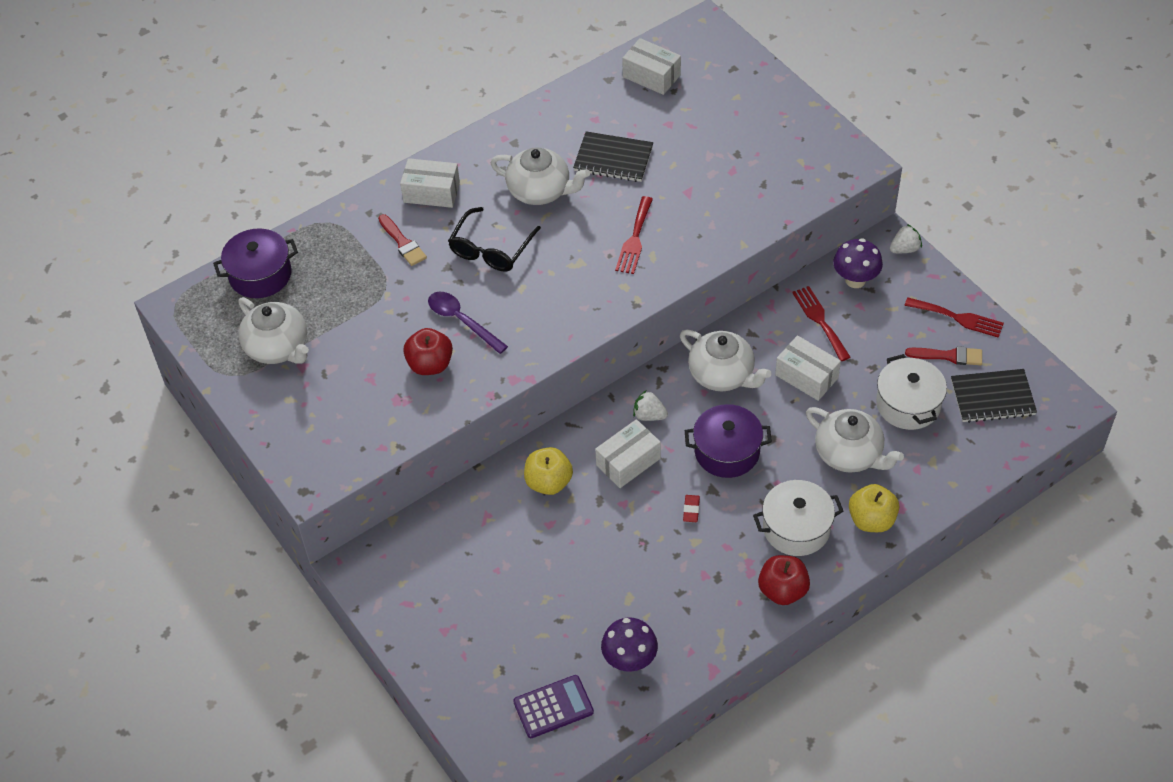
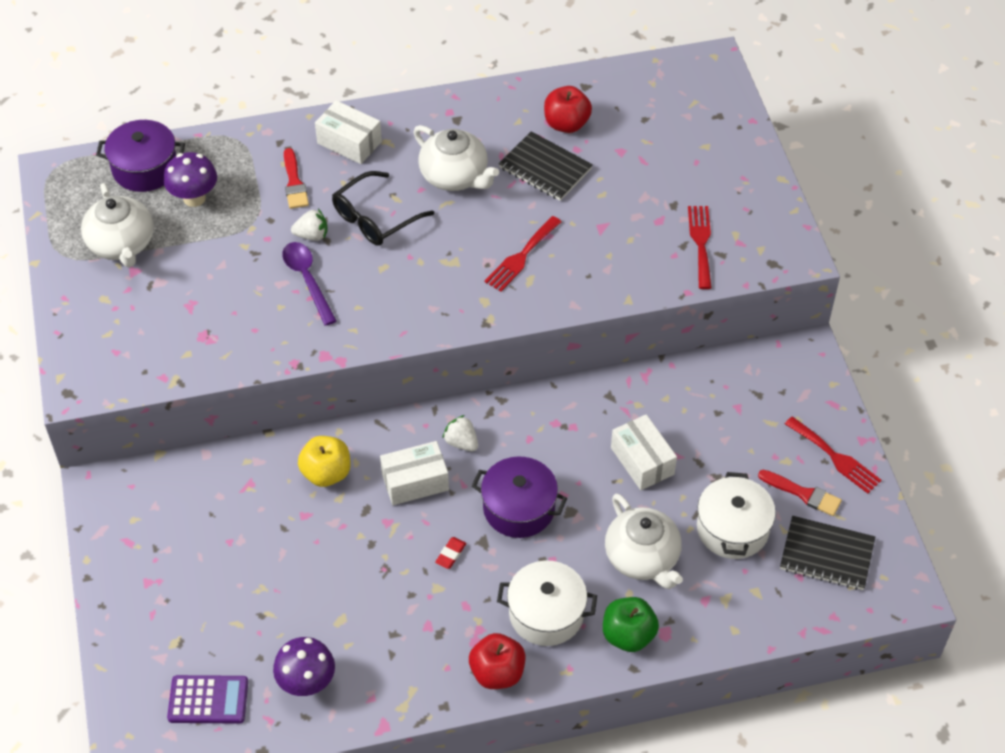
camera: 20 degrees right, 0 degrees up
red apple [403,328,453,375] -> red apple moved to [544,86,592,133]
white box [622,38,681,95] -> none
white teapot [680,330,772,391] -> none
red fork [792,286,851,361] -> red fork moved to [688,206,712,289]
purple mushroom [833,238,883,288] -> purple mushroom moved to [163,152,217,207]
yellow apple [849,484,899,532] -> green apple [603,597,659,652]
white strawberry [890,224,922,253] -> white strawberry moved to [291,209,327,241]

